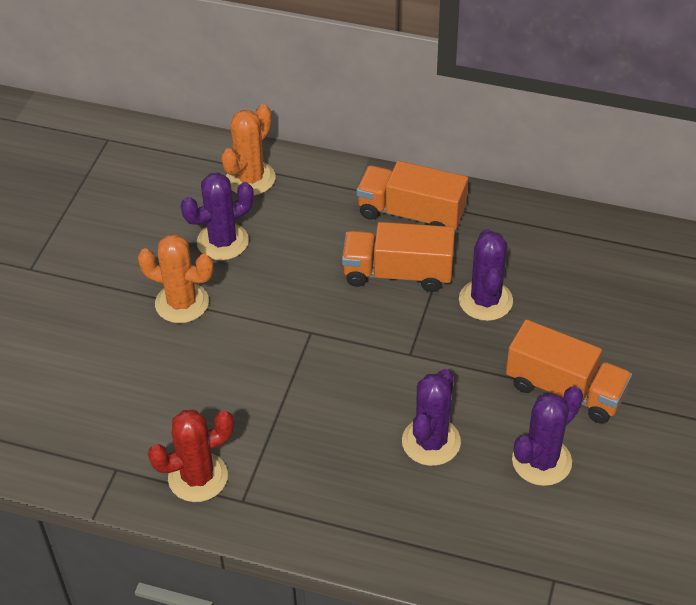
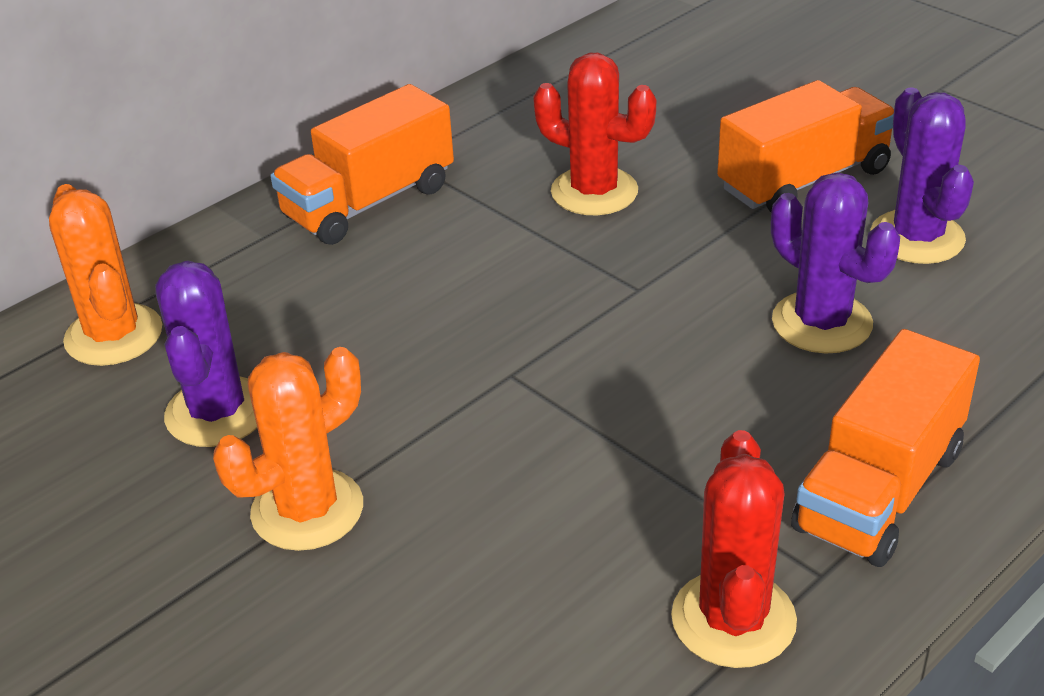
camera: 60 degrees left, 10 degrees down
orange truck [342,222,455,292] -> orange truck moved to [791,329,980,567]
purple cactus [459,229,513,321] -> red cactus [533,53,656,215]

